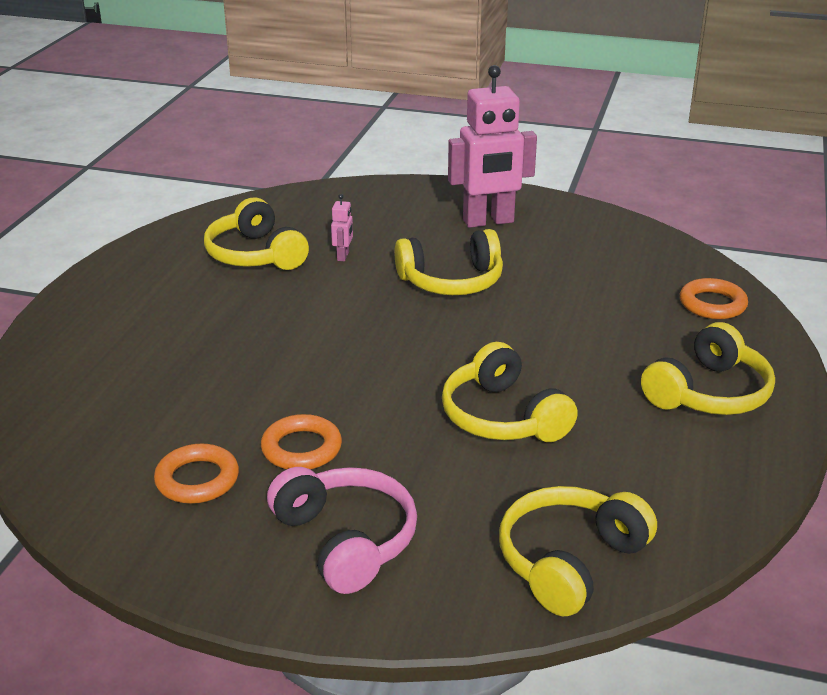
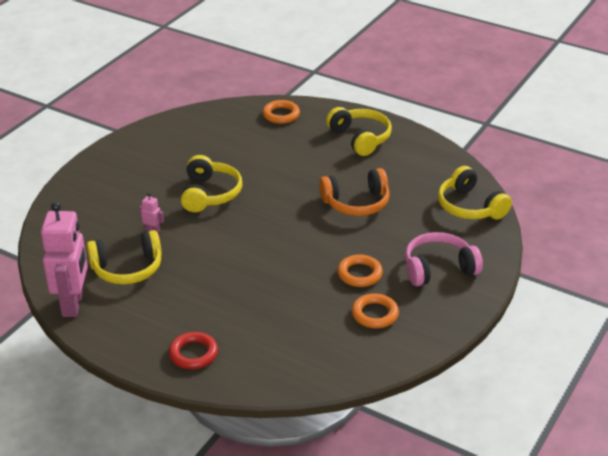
camera: 75 degrees left, 5 degrees up
yellow headphones [442,342,578,442] -> orange headphones [319,168,390,216]
pink robot [448,65,537,228] -> pink robot moved to [41,202,88,317]
none -> red ring [169,332,218,369]

